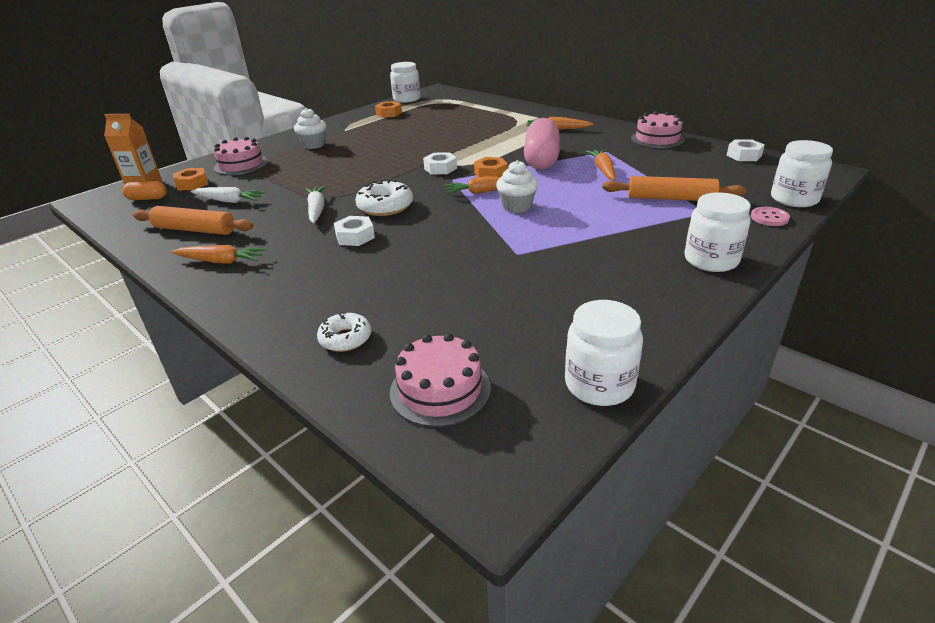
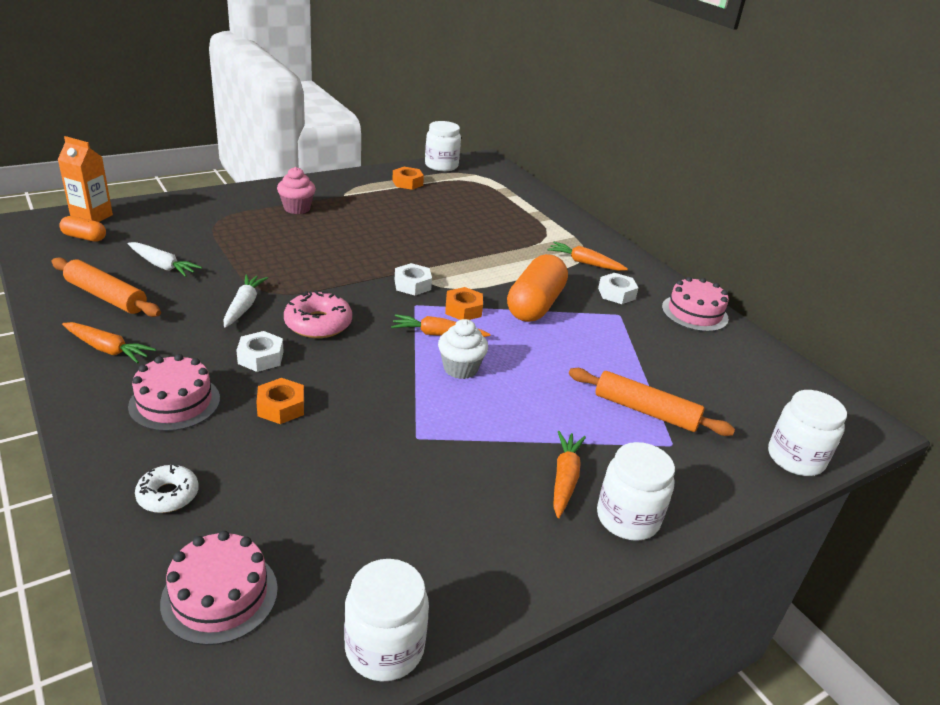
camera: 10 degrees right, 0 degrees up
orange nut [173,168,208,190] -> orange nut moved to [256,378,304,424]
pink cake [214,137,268,175] -> pink cake moved to [128,354,220,431]
white cupcake [294,108,326,149] -> pink cupcake [277,167,316,214]
white donut [355,180,413,216] -> pink donut [284,290,352,338]
pink capsule [524,118,560,170] -> orange capsule [507,254,568,322]
orange carrot [586,149,615,180] -> orange carrot moved to [553,431,586,518]
white nut [726,139,765,161] -> white nut moved to [598,273,638,304]
pink button [751,207,790,226] -> none

